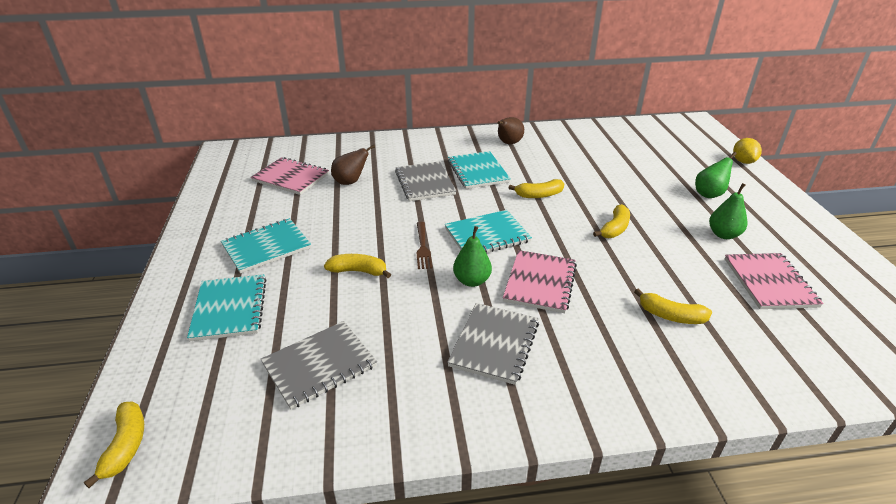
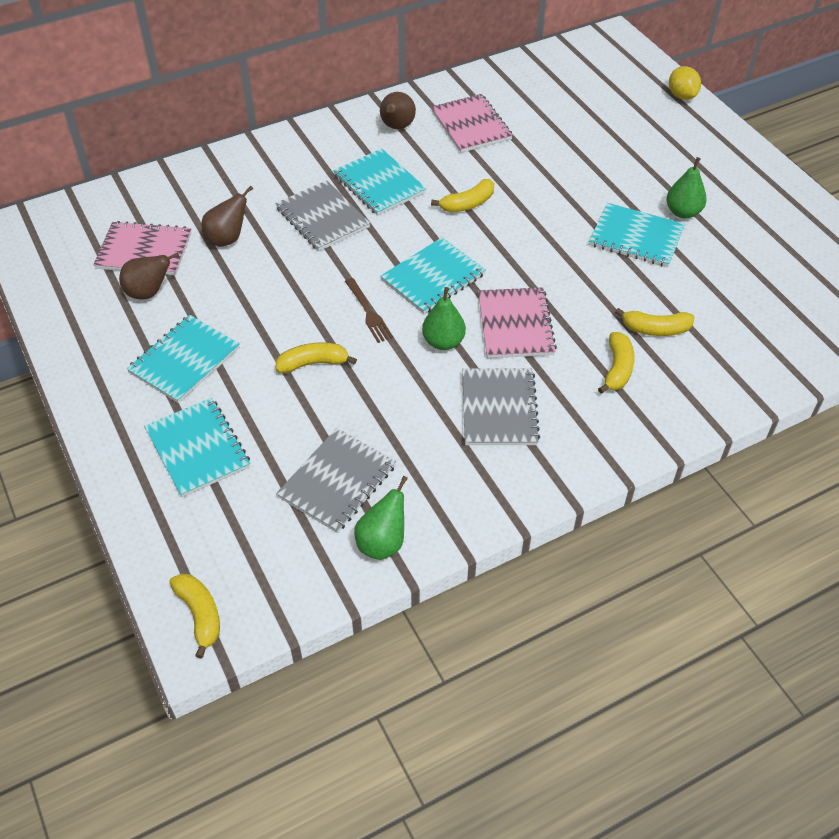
camera: 20 degrees left, 15 degrees up
yellow banana [593,204,630,238] -> yellow banana moved to [598,332,635,394]
green pear [695,152,737,198] -> green pear moved to [354,476,408,560]
pink notebook [725,253,824,309] -> pink notebook moved to [431,94,513,153]
none -> brown pear [119,253,179,300]
none -> turquoise notebook [589,203,685,267]

